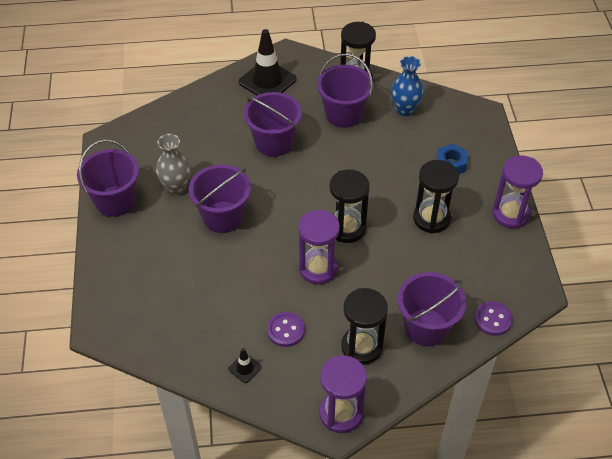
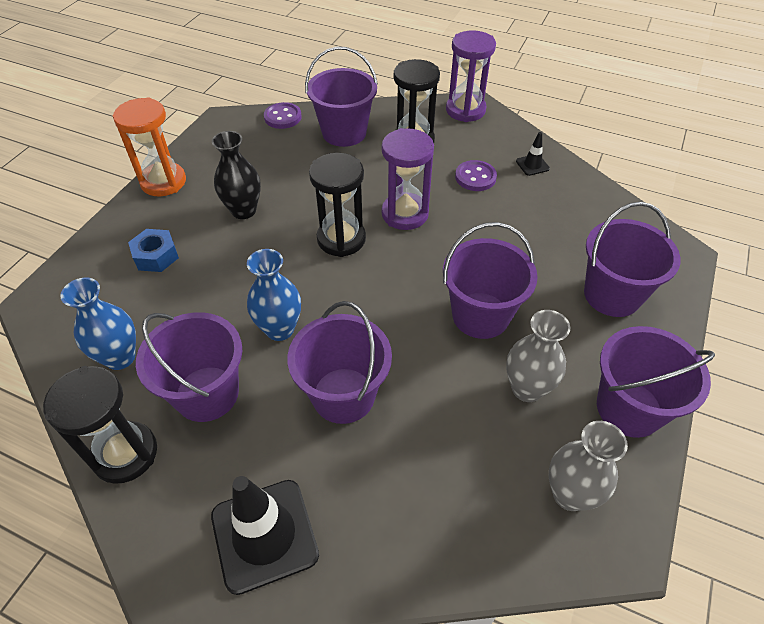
camera: 150 degrees left, 0 degrees up
black hourglass [413,160,459,234] -> black vase [212,131,261,219]
purple hourglass [492,155,543,229] -> orange hourglass [113,97,186,197]
none -> blue vase [247,249,301,341]
none -> grey vase [549,421,628,511]
none -> purple bucket [584,202,681,317]

